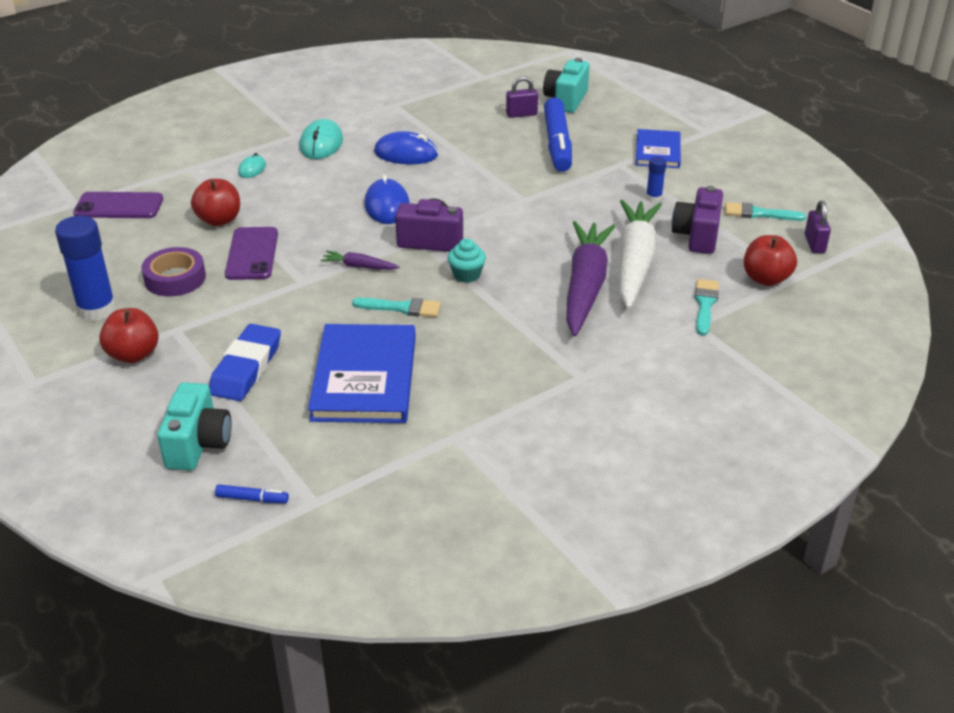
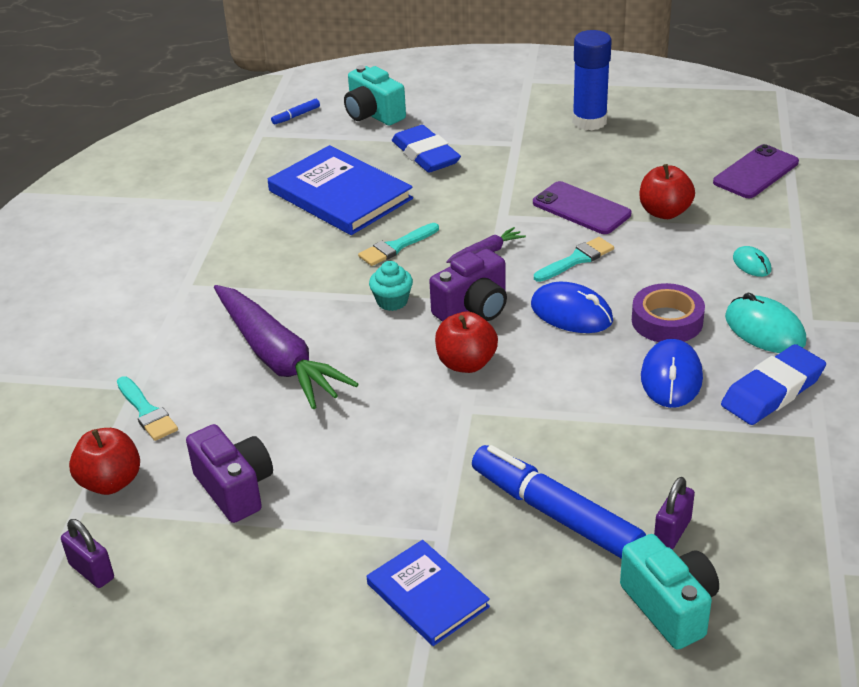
camera: 135 degrees right, 0 degrees up
red apple [99,308,159,363] -> red apple moved to [435,312,498,373]
purple tape [141,247,206,296] -> purple tape moved to [632,283,705,342]
blue mouse [374,131,438,164] -> blue mouse turned 45 degrees counterclockwise [641,339,703,408]
white carrot [619,200,662,309] -> none
blue glue stick [646,156,666,202] -> none
turquoise brush [725,202,806,221] -> turquoise brush moved to [534,237,614,282]
none -> blue eraser [721,344,826,425]

